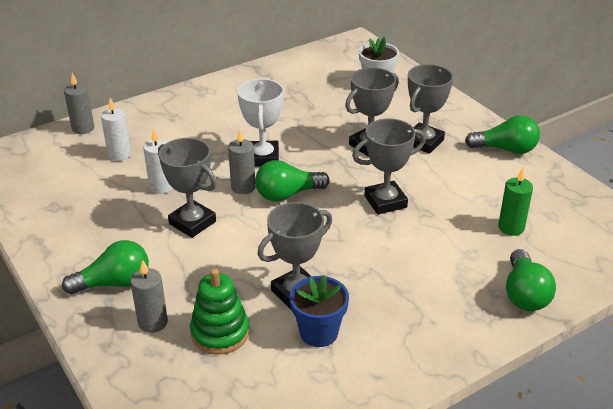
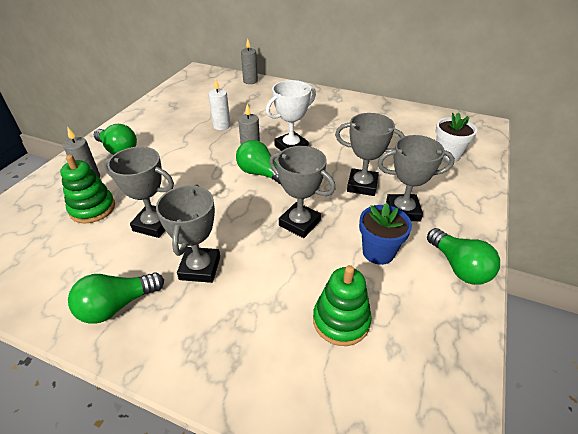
camera: 55 degrees right, 5 degrees up
white candle [101,98,131,161] -> none
grey trophy [158,138,216,238] -> grey trophy moved to [156,184,220,283]
blue flower pot [290,275,349,347] -> blue flower pot moved to [359,203,412,265]
green candle [498,168,533,236] -> green stacking toy [313,265,372,346]
green light bulb [506,249,556,311] -> green light bulb moved to [68,272,164,324]

